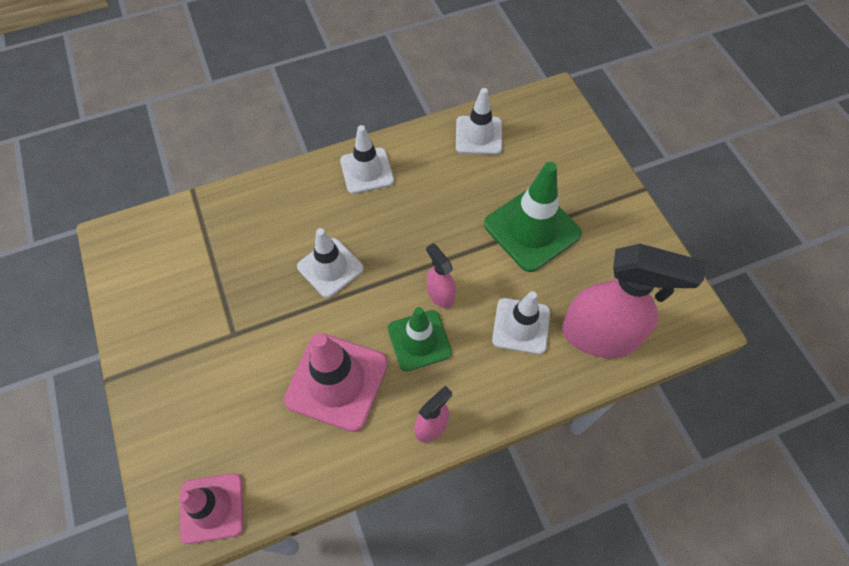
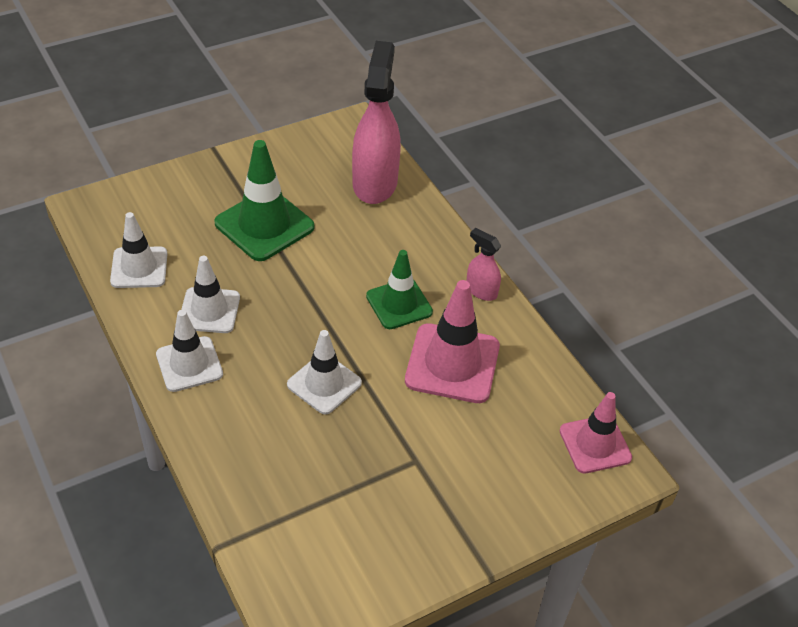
camera: 100 degrees left, 15 degrees down
pink spray bottle [426,243,456,308] -> none
white traffic cone [492,291,550,355] -> white traffic cone moved to [181,256,240,333]

